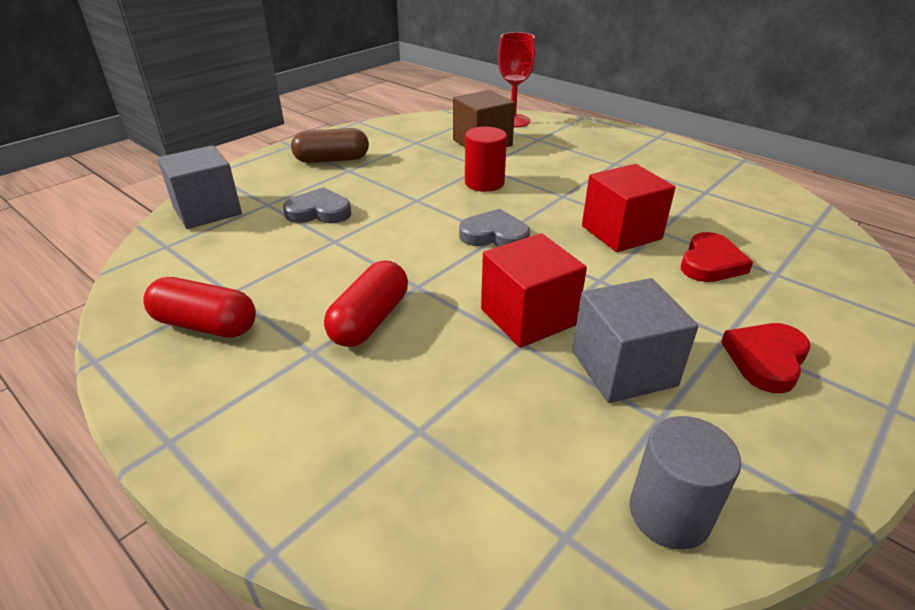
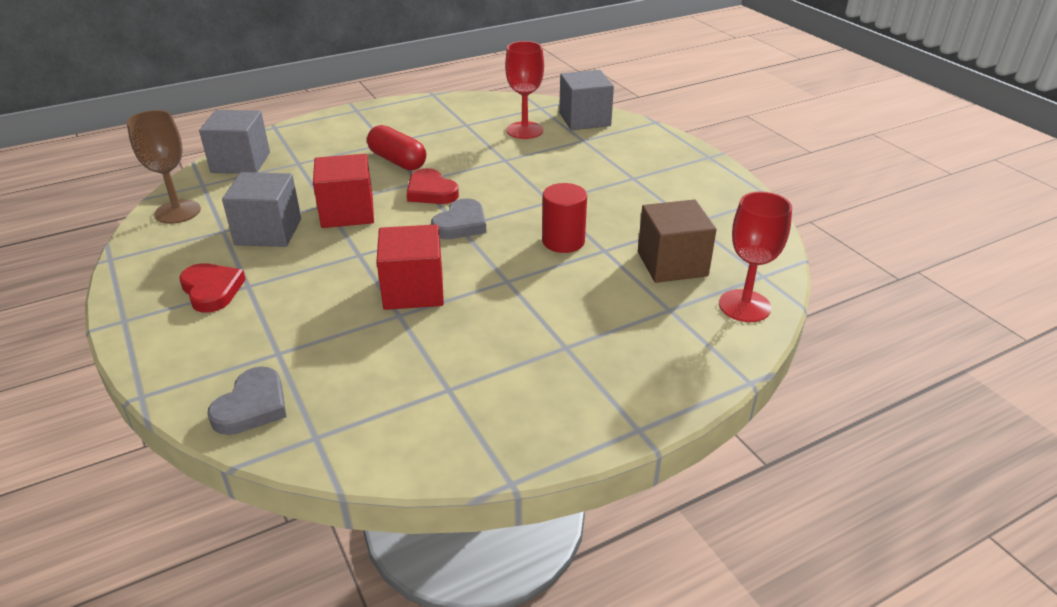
camera: 110 degrees right, 0 degrees up
red capsule [143,277,256,338] -> none
grey heart [283,187,351,223] -> grey heart moved to [207,367,286,435]
brown capsule [291,128,369,163] -> none
grey cylinder [629,416,741,550] -> brown goblet [126,110,201,224]
red heart [681,232,753,282] -> red heart moved to [406,168,459,204]
none -> grey cube [199,110,270,174]
none -> red goblet [505,41,544,139]

